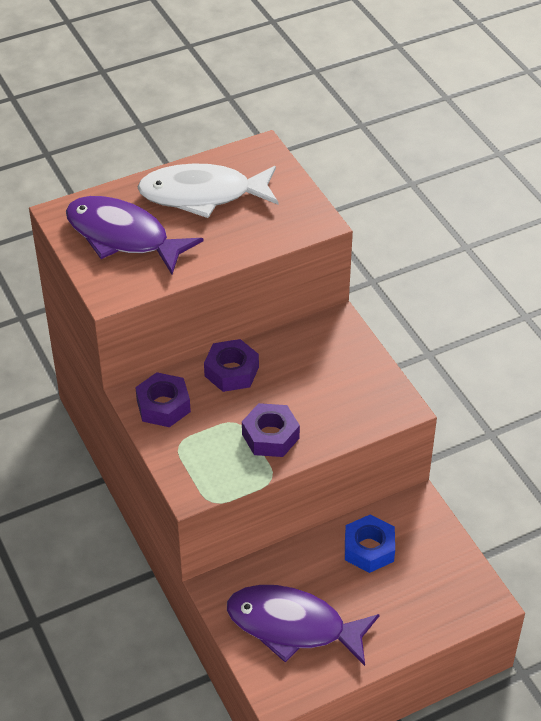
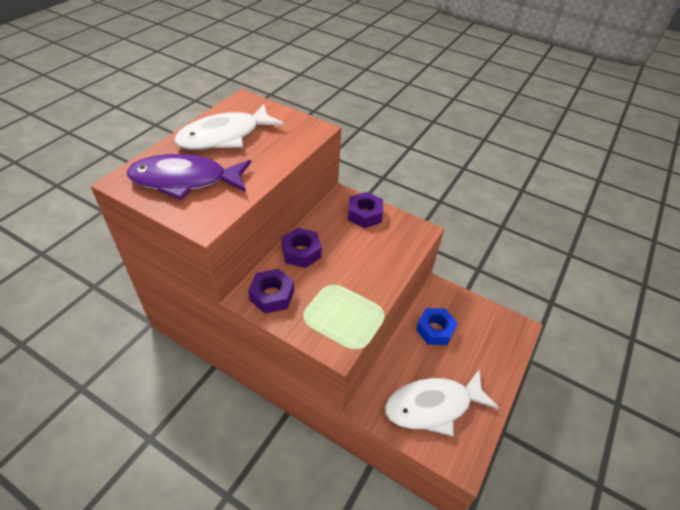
camera: 35 degrees left, 0 degrees up
purple fish [227,585,380,666] -> white fish [385,370,499,436]
purple nut [242,403,300,457] -> purple nut moved to [348,192,383,228]

